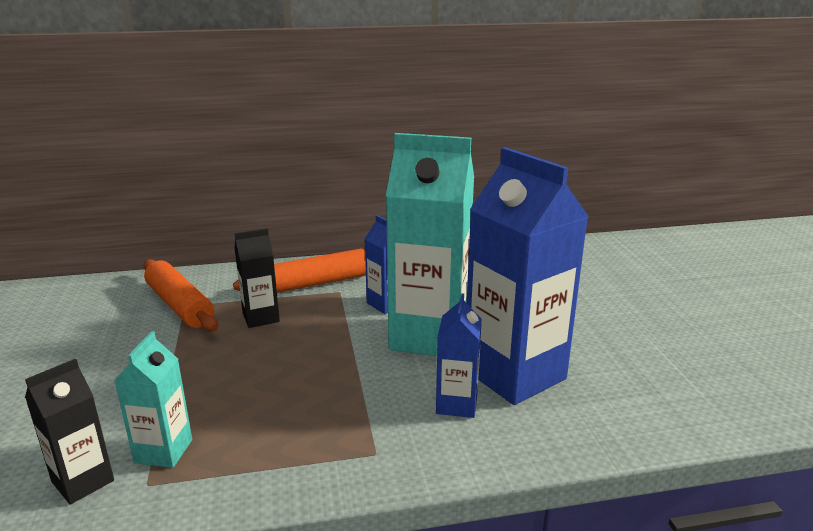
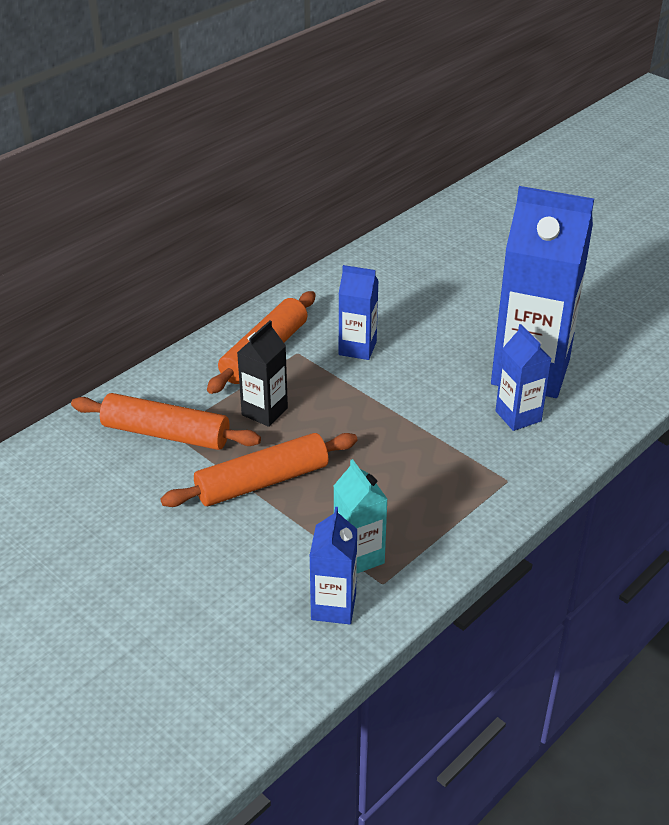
camera: 35 degrees left, 15 degrees up
black carton [25,359,114,505] -> blue carton [309,507,357,624]
turquoise carton [386,133,474,356] -> none
none -> orange rolling pin [160,433,358,507]

